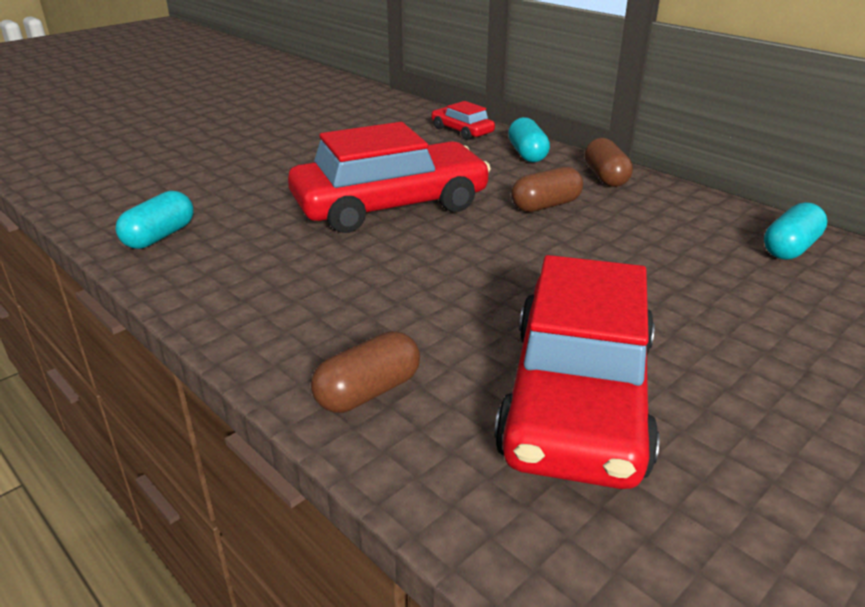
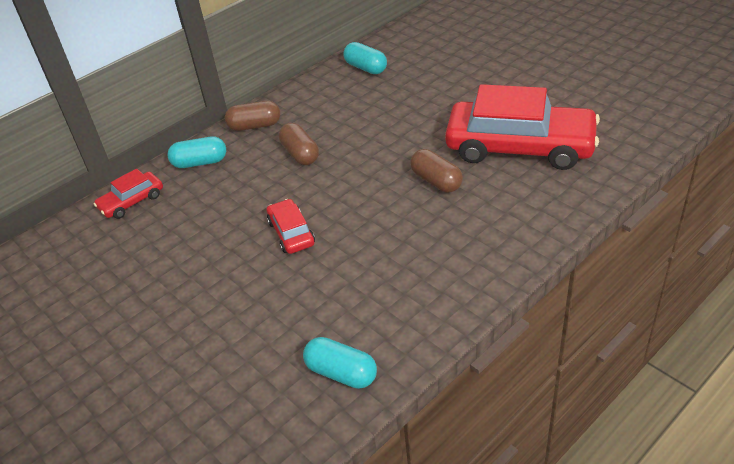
camera: 85 degrees left, 10 degrees up
red car [288,122,491,233] -> red car [267,199,315,254], size x0.45
brown capsule [311,331,420,413] -> brown capsule moved to [410,149,463,192]

